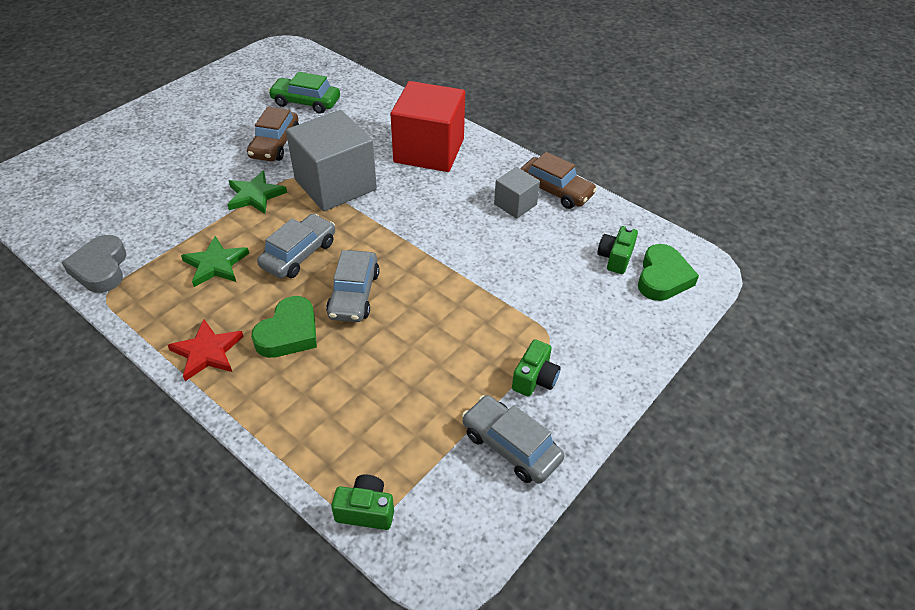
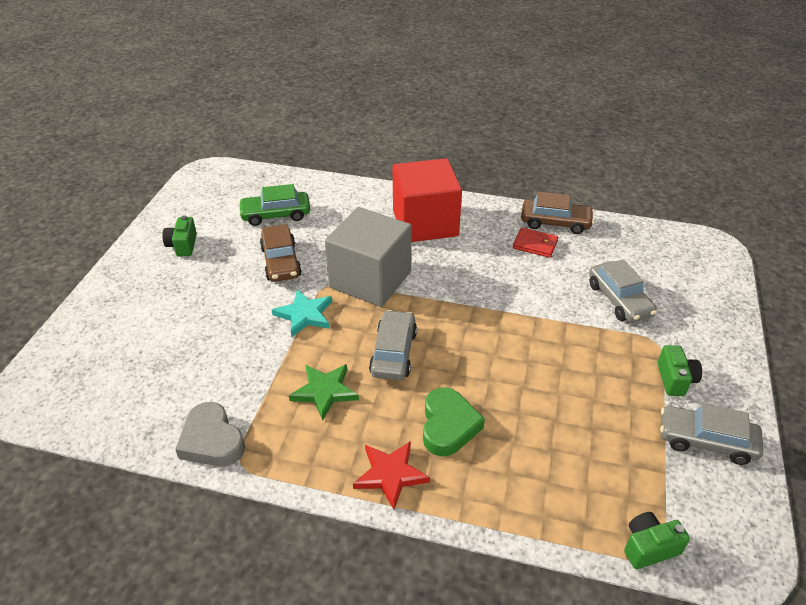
camera: 25 degrees left, 5 degrees down
green star [227,171,287,214] -> turquoise star [272,289,332,337]
grey car [326,250,380,322] -> grey car moved to [589,259,657,323]
grey cube [494,167,540,219] -> red wallet [513,227,558,258]
green camera [597,226,638,274] -> green camera moved to [162,215,197,257]
green heart [638,244,699,301] -> none

